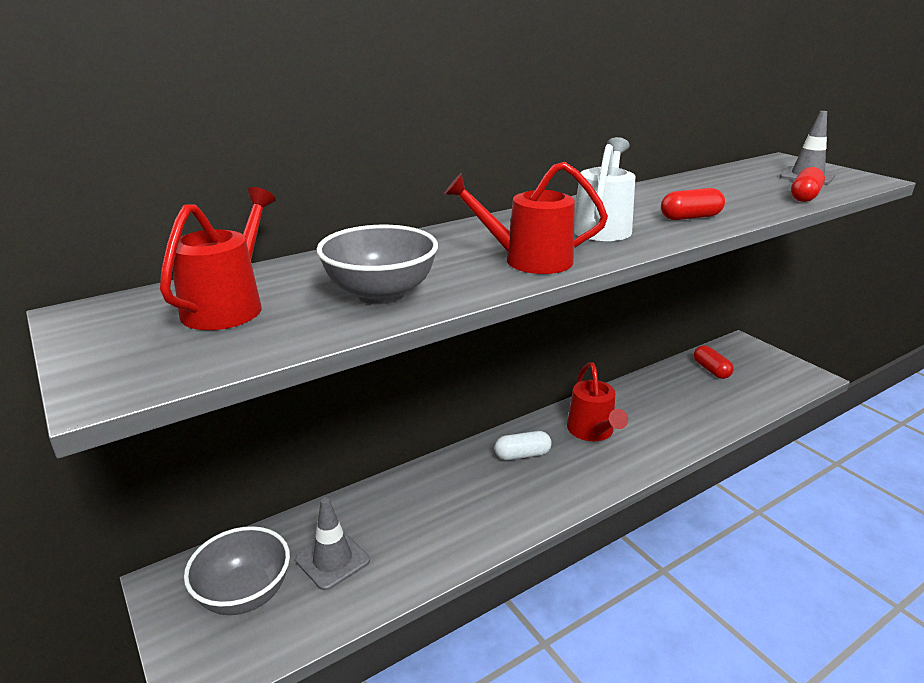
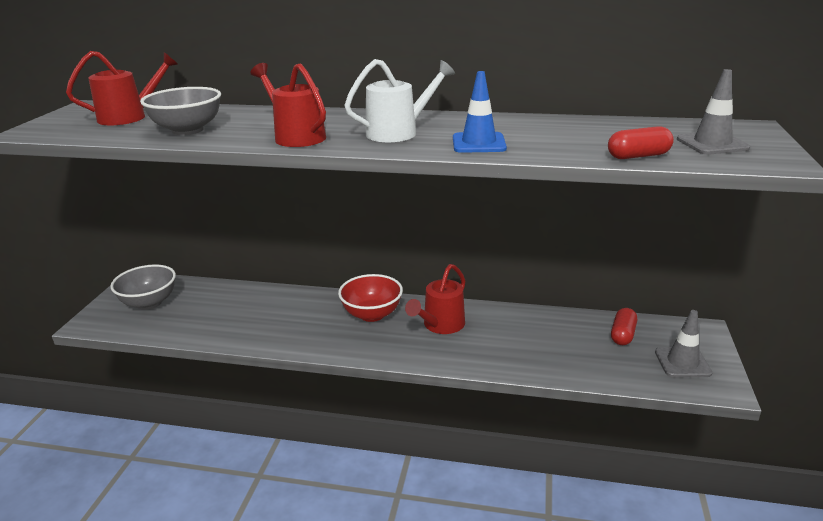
camera: 45 degrees right, 0 degrees up
grey traffic cone [295,497,370,591] -> grey traffic cone moved to [655,310,712,377]
white capsule [495,431,552,460] -> red bowl [338,274,403,322]
red capsule [661,188,725,220] -> blue traffic cone [453,71,507,153]

